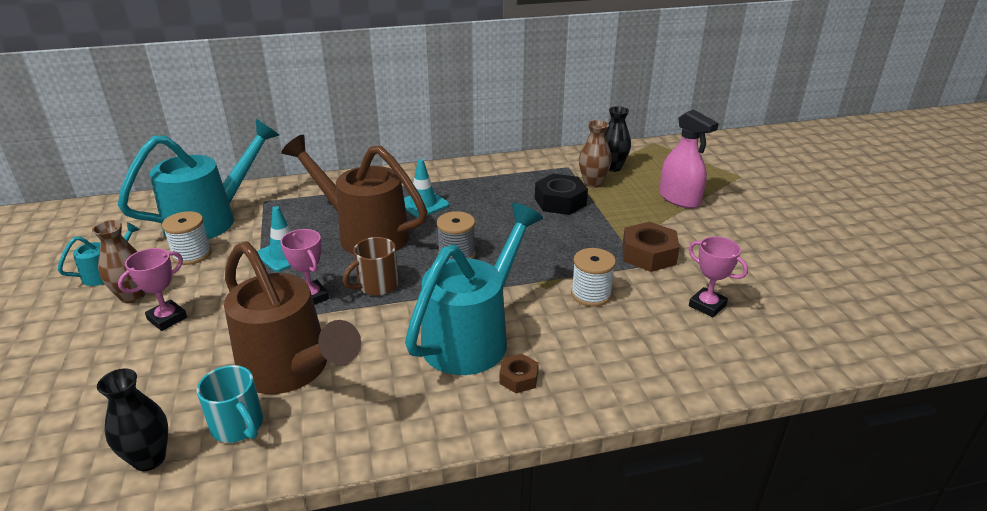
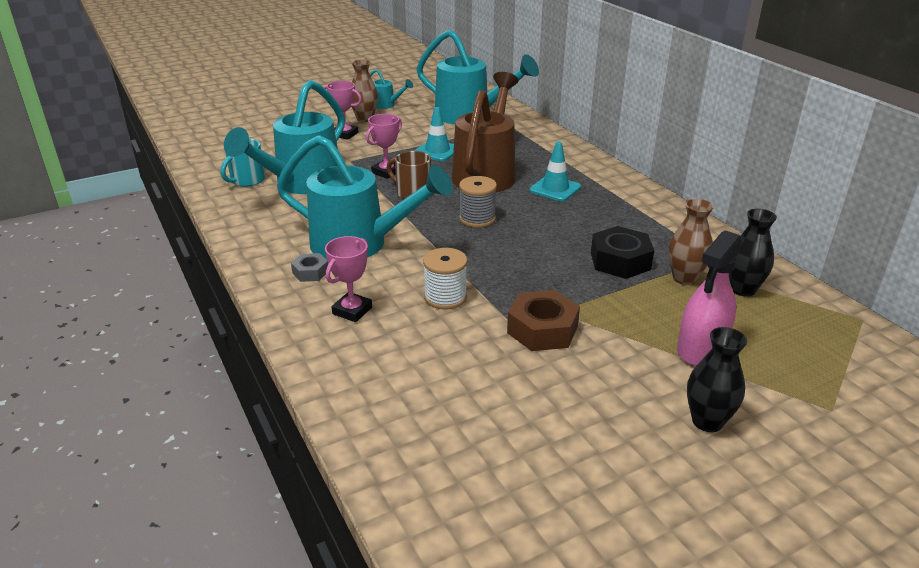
camera: 75 degrees right, 0 degrees up
black vase [97,369,168,471] -> black vase moved to [687,327,747,432]
white spool [162,211,212,265] -> none
brown watering can [224,241,361,394] -> turquoise watering can [224,80,345,194]
brown nut [499,354,539,393] -> grey nut [291,253,328,282]
pink trophy [688,236,748,318] -> pink trophy moved to [325,236,372,322]

